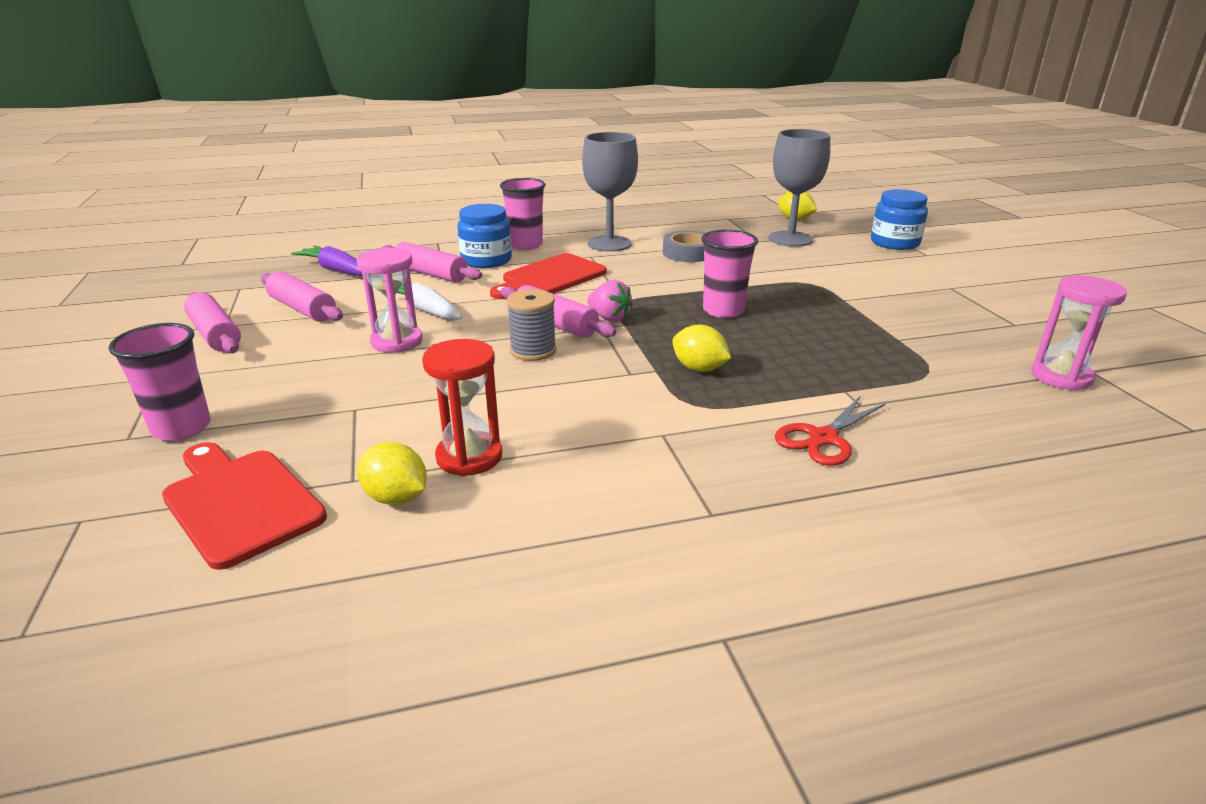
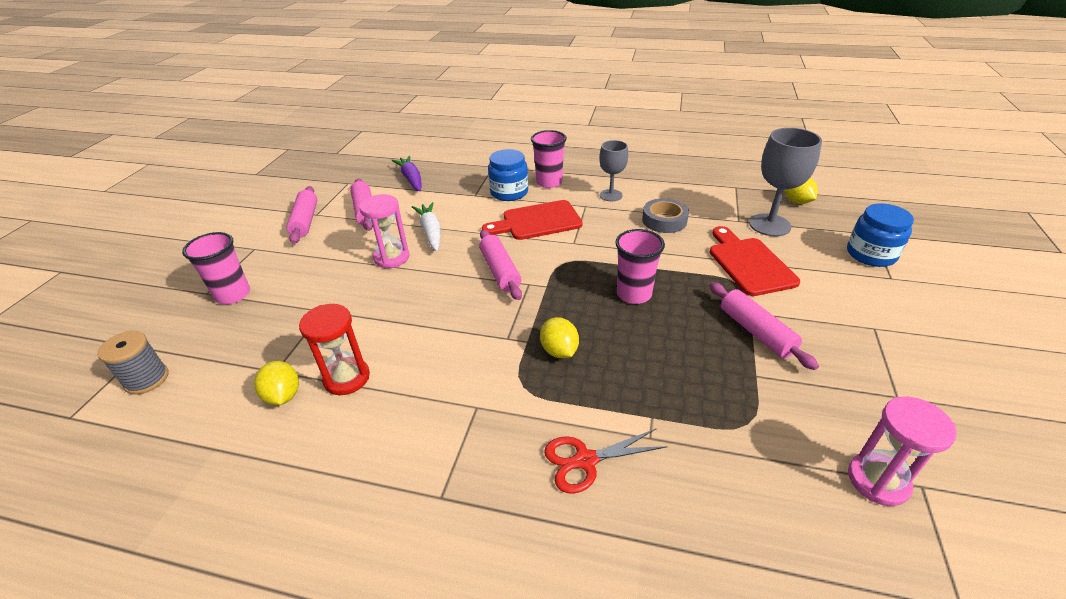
camera: 30 degrees right, 10 degrees up
red cutting board [162,442,327,570] -> red cutting board moved to [710,226,800,296]
pink rolling pin [382,242,482,283] -> pink rolling pin moved to [710,282,819,370]
grey spool [506,289,557,361] -> grey spool moved to [97,331,168,395]
grey goblet [582,132,638,252] -> grey goblet [599,140,628,201], size x0.63
pink strawberry [587,280,633,322] -> none

